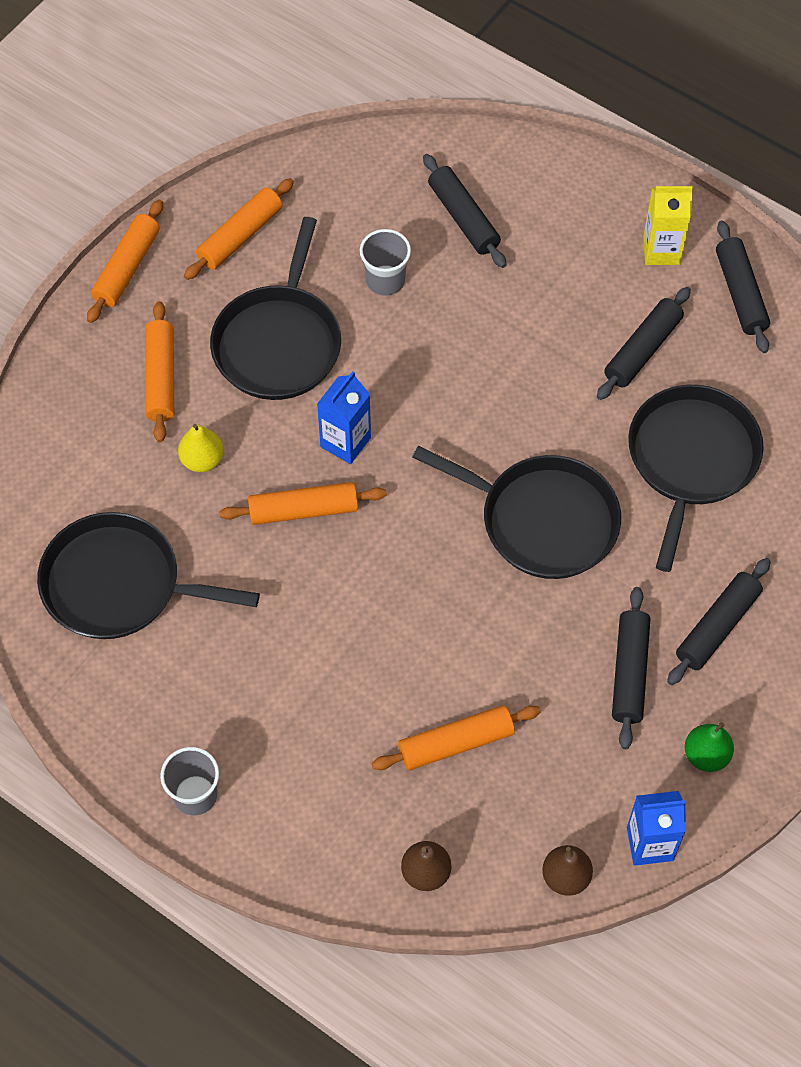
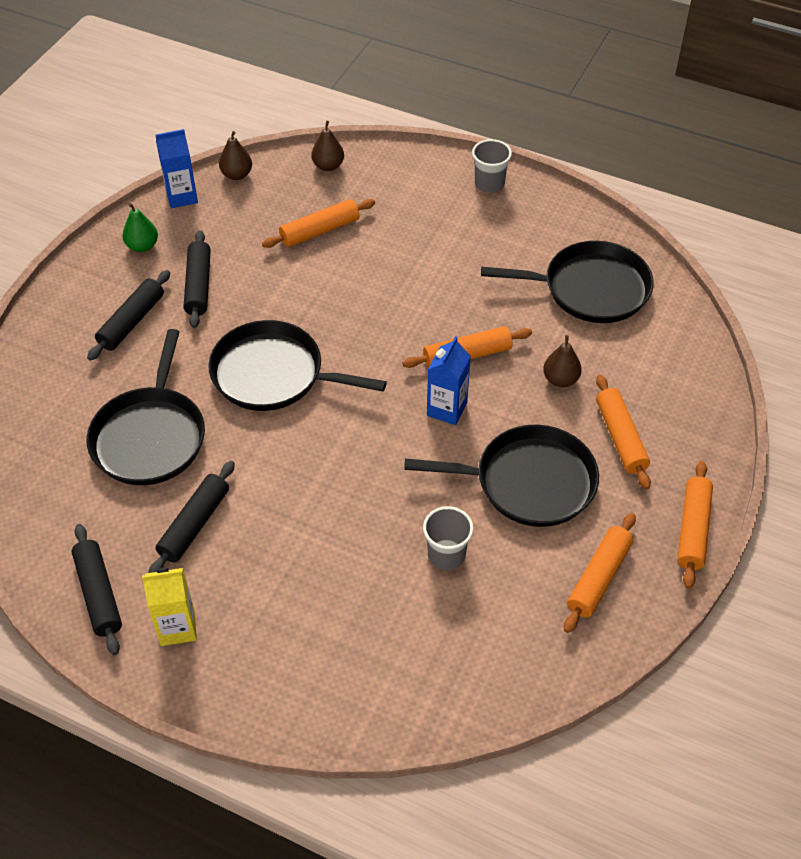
camera: 170 degrees right, 10 degrees down
yellow pear [178,424,224,472] -> brown pear [543,335,582,387]
black pan [210,217,341,400] -> black pan turned 90 degrees clockwise [404,425,599,527]
black rolling pin [423,154,507,268] -> none

